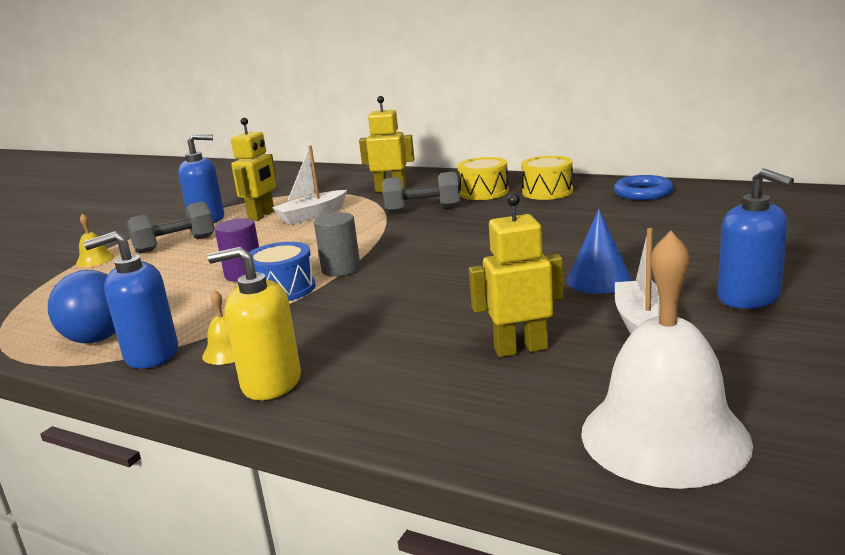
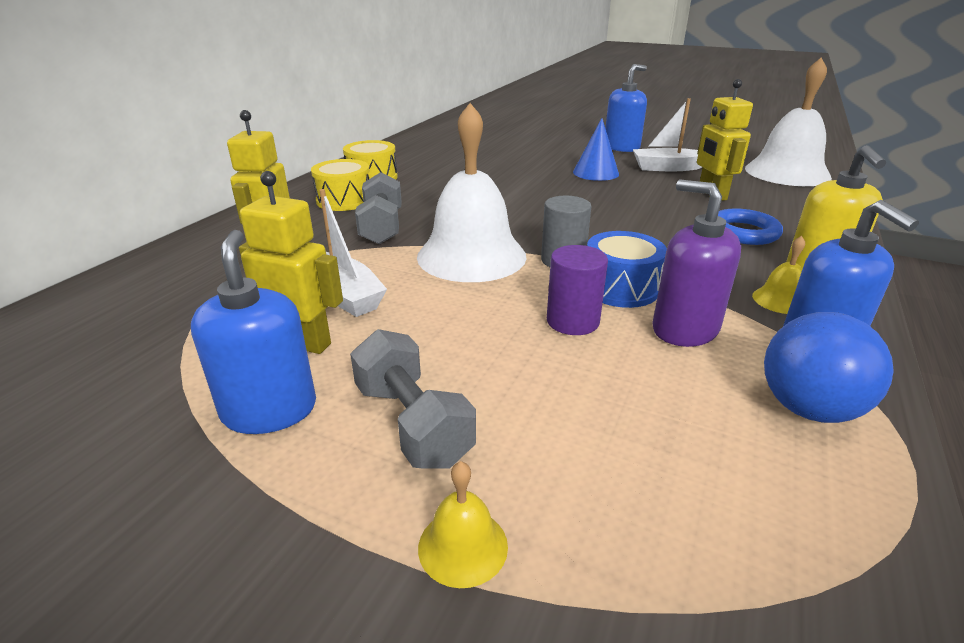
camera: 95 degrees left, 10 degrees up
blue ring [614,175,674,200] -> blue ring moved to [718,208,783,245]
none -> white bell [417,103,526,282]
none -> purple soap dispenser [652,179,741,347]

